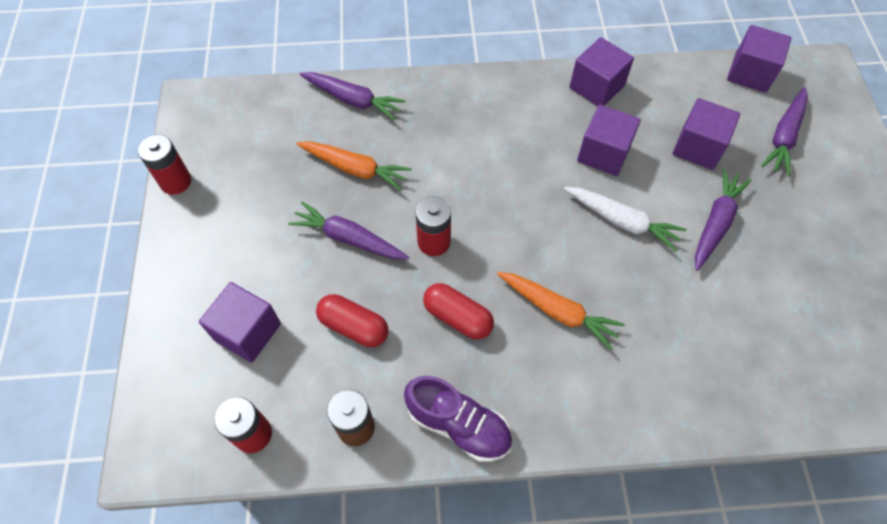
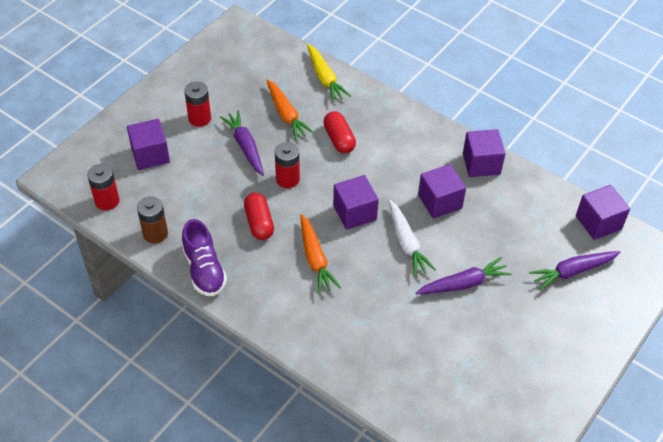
camera: 40 degrees right, 10 degrees down
red battery [138,134,191,195] -> red battery moved to [184,81,211,127]
purple carrot [300,72,406,120] -> yellow carrot [307,44,351,102]
red capsule [316,294,388,347] -> red capsule moved to [323,111,356,153]
purple cube [672,98,740,170] -> purple cube moved to [333,175,379,230]

